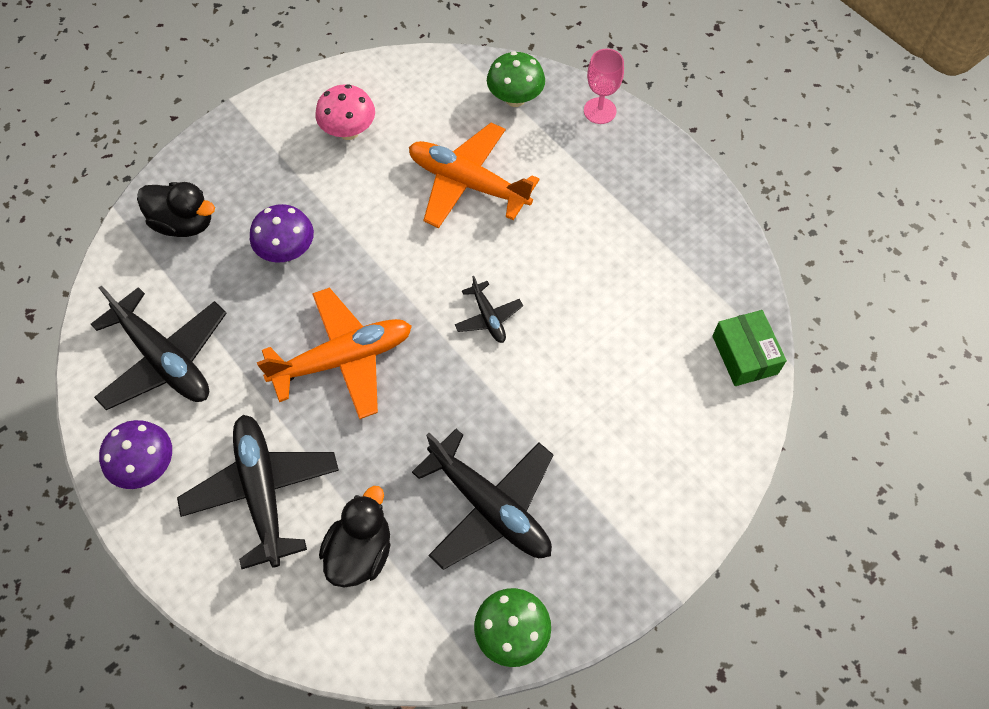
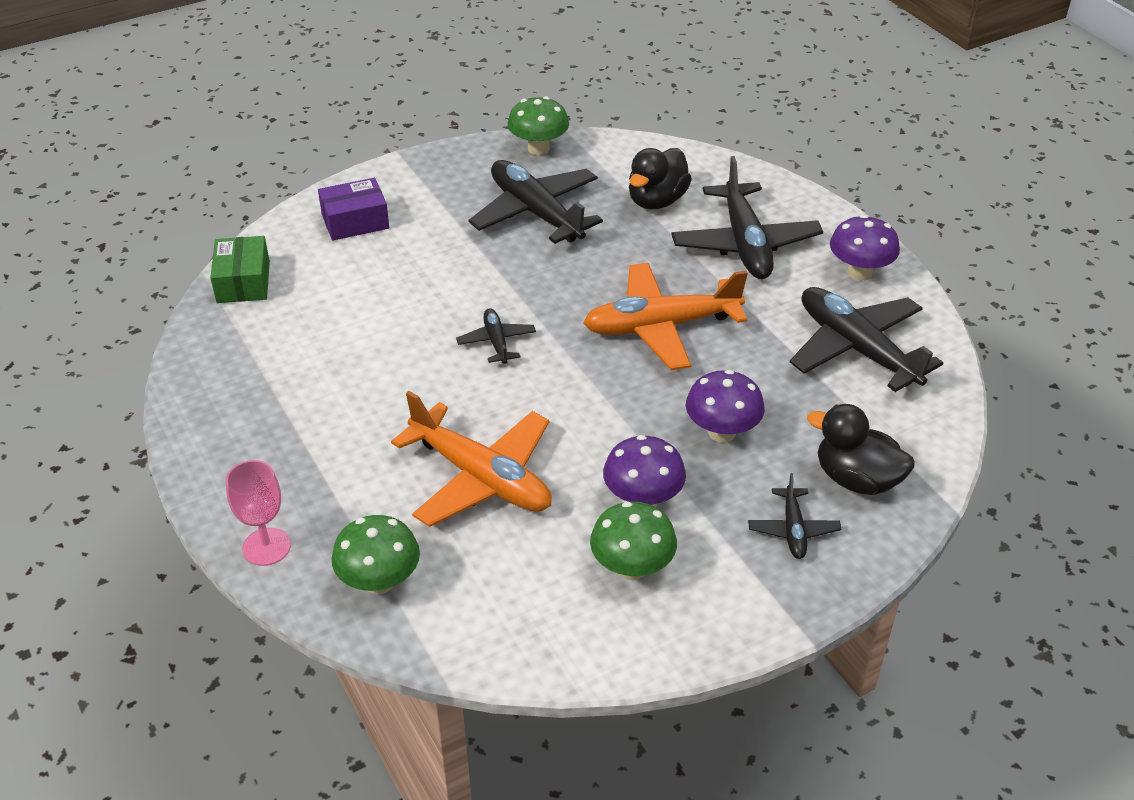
camera: 170 degrees left, 20 degrees down
pink mushroom [315,84,375,140] -> green mushroom [590,501,677,580]
none -> purple box [318,178,389,241]
none -> purple mushroom [603,435,686,507]
none -> black plane [748,473,841,559]

